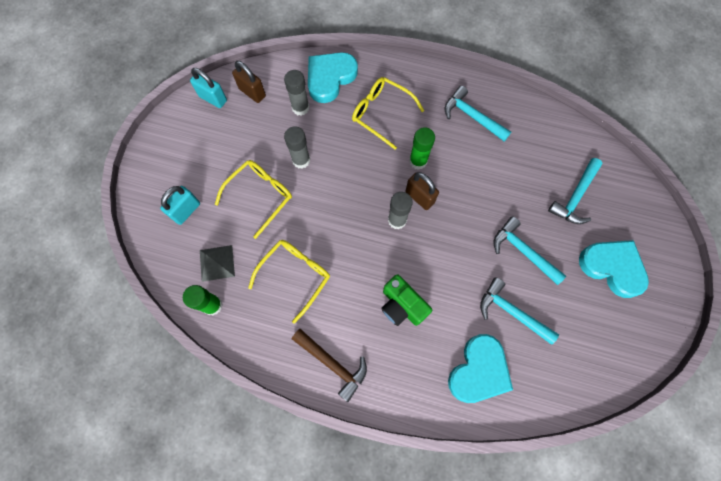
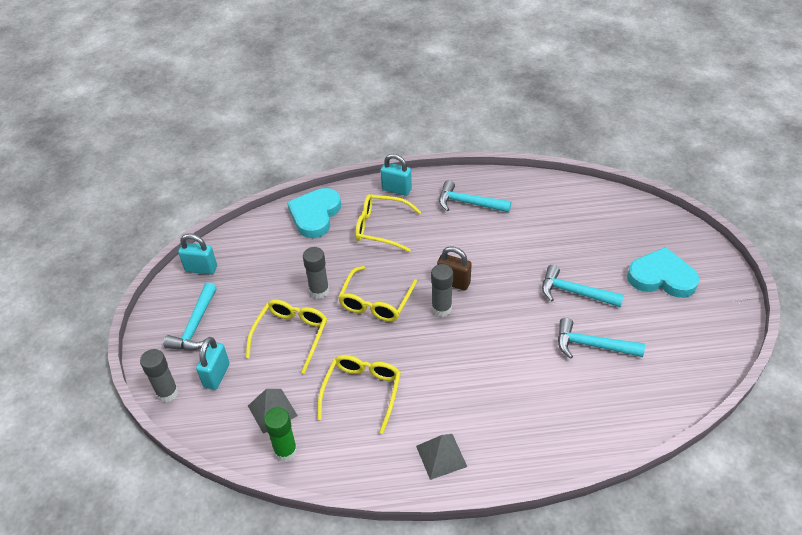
camera: 20 degrees left, 25 degrees down
brown padlock [232,61,266,103] -> none
grey glue stick [284,70,310,116] -> grey glue stick moved to [140,349,179,402]
brown hammer [292,329,367,402] -> grey pyramid [416,434,467,480]
green camera [381,274,432,326] -> none
green glue stick [409,127,435,170] -> none
turquoise heart [448,334,513,403] -> none
turquoise hammer [548,158,602,224] -> turquoise hammer moved to [164,282,217,350]
none -> yellow glasses [338,266,417,322]
none -> turquoise padlock [381,154,412,196]

